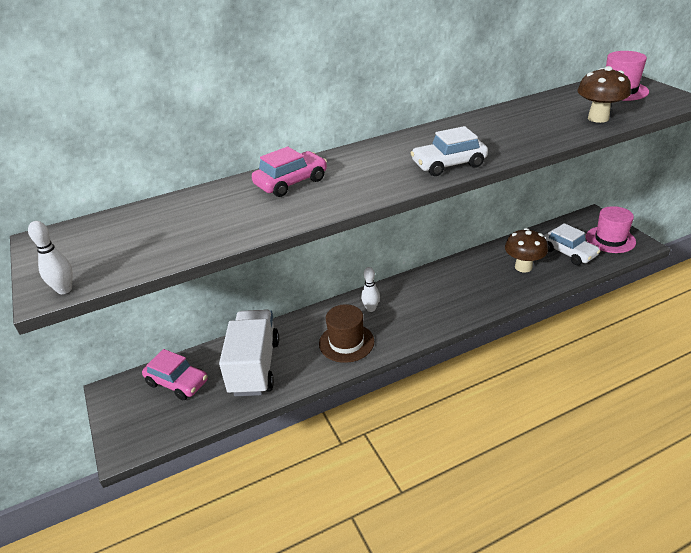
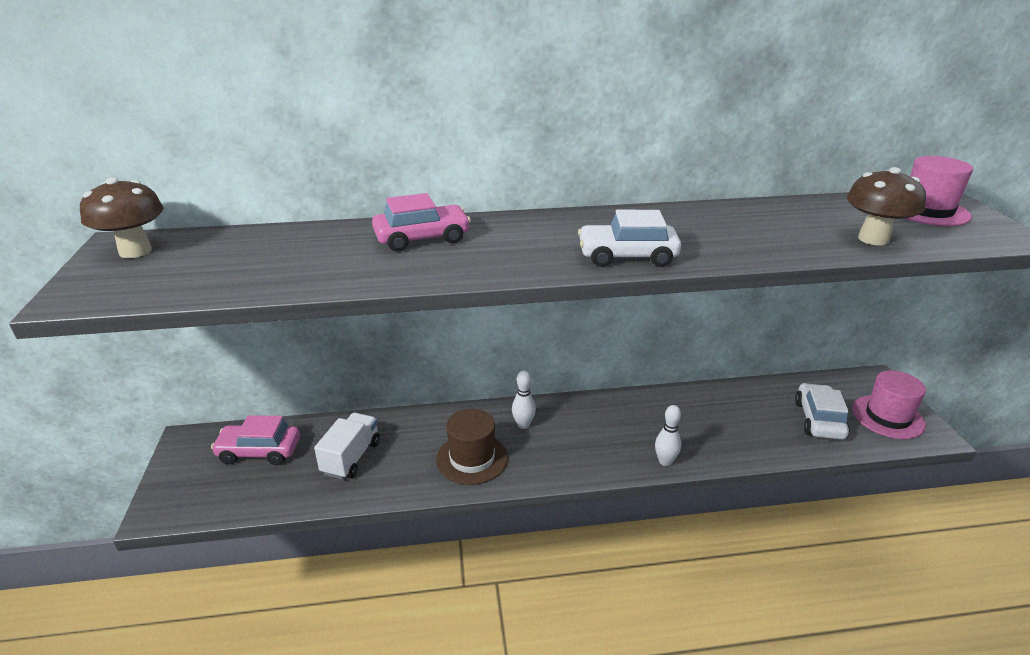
camera: 15 degrees right, 5 degrees down
white bowling pin [28,221,72,294] -> white bowling pin moved to [655,405,681,466]
pink car [142,349,208,400] -> pink car turned 135 degrees clockwise [211,415,300,465]
white truck [219,309,279,396] -> white truck [314,413,380,480], size x0.62
brown mushroom [505,228,548,272] -> brown mushroom moved to [80,177,163,258]
white car [544,223,600,265] -> white car turned 150 degrees counterclockwise [795,383,850,440]

